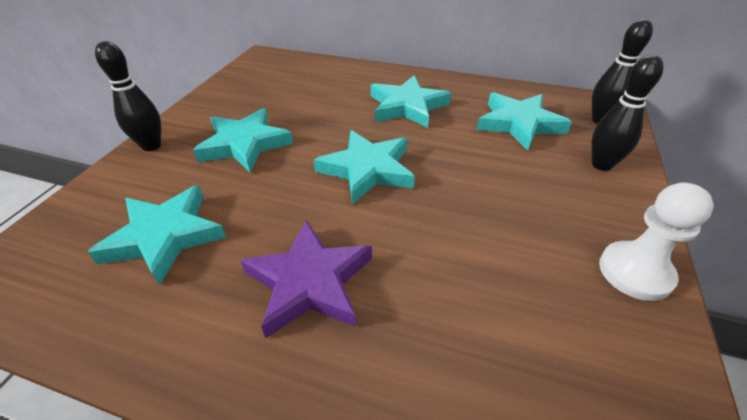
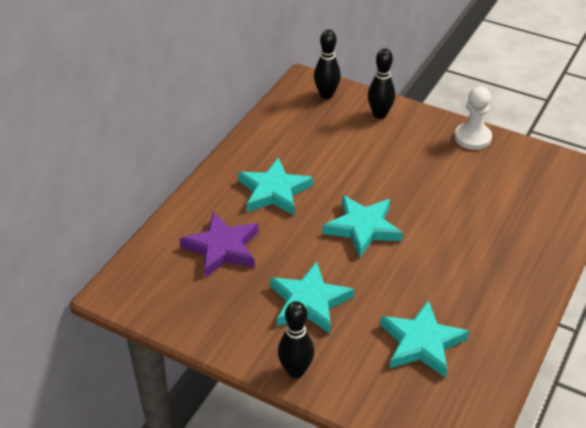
camera: 80 degrees left, 0 degrees up
purple star [240,220,372,338] -> purple star moved to [180,212,258,277]
turquoise star [477,92,572,151] -> none

